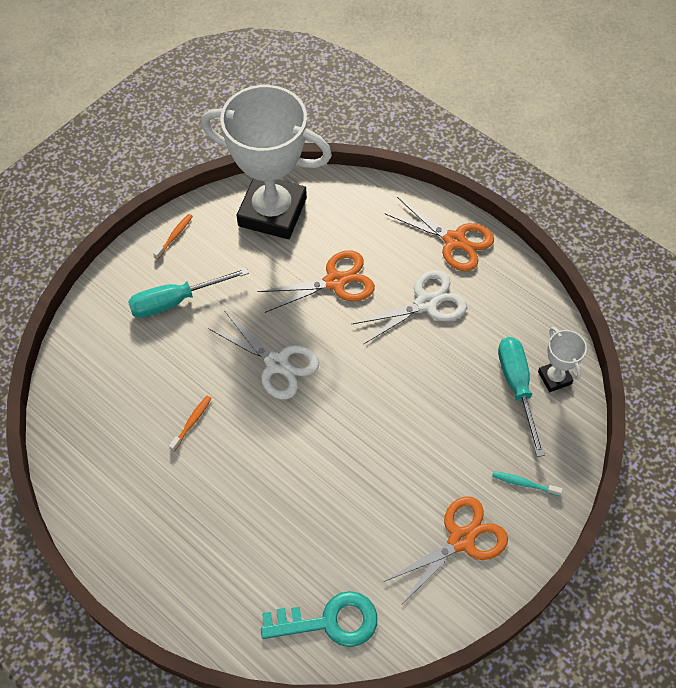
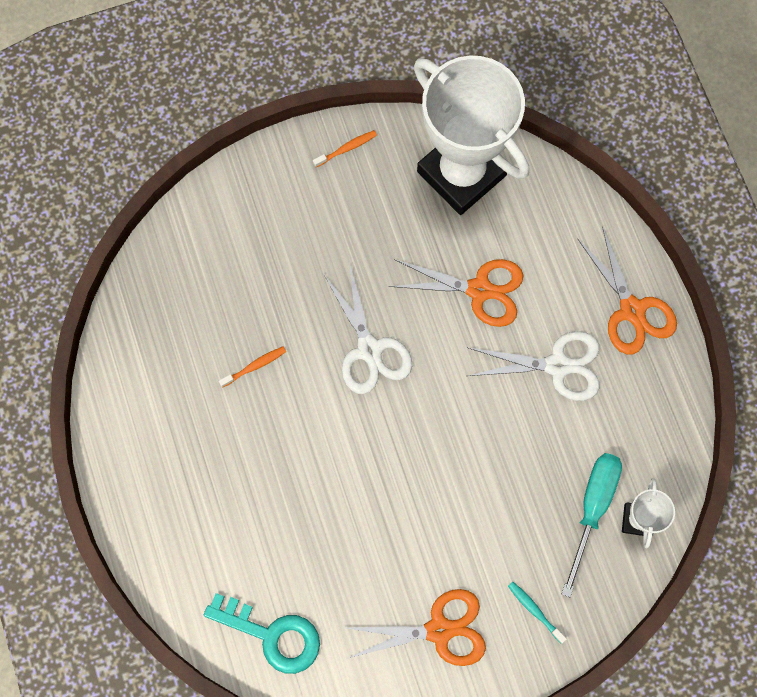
camera: 30 degrees right, 15 degrees up
turquoise screwdriver [128,267,249,318] -> none

